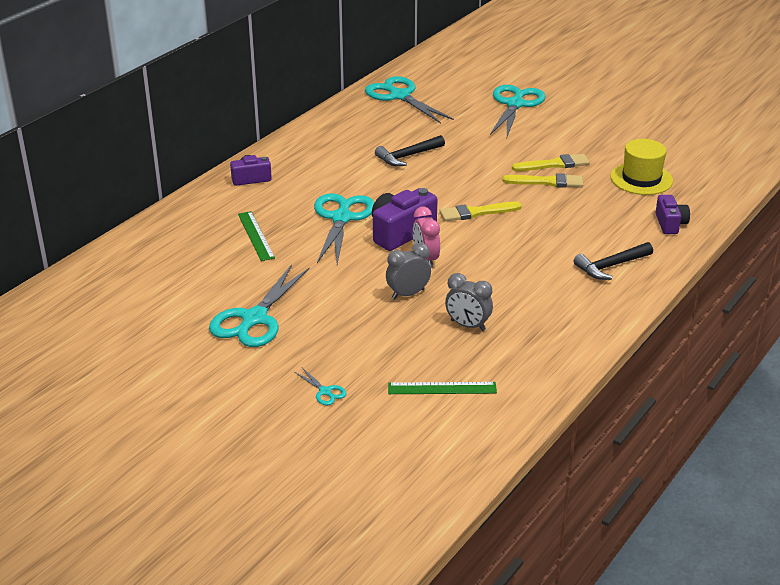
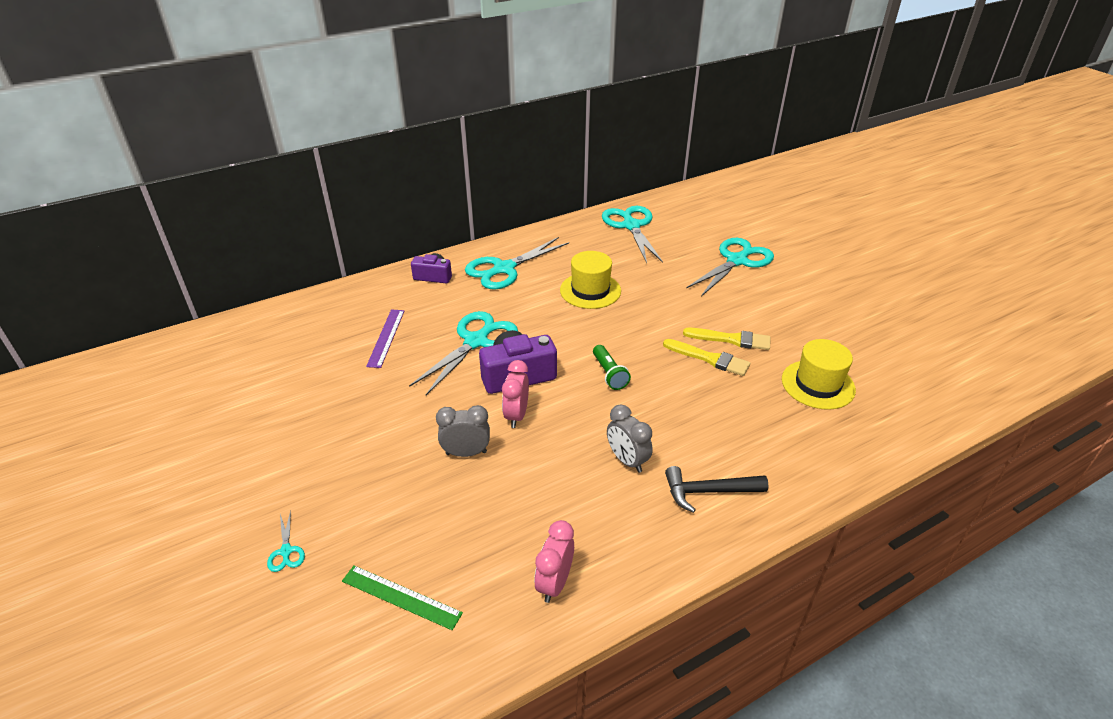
camera: 25 degrees right, 5 degrees up
turquoise scissors [209,264,310,347] -> turquoise scissors moved to [465,237,569,289]
green ruler [238,211,275,261] -> purple ruler [366,310,405,368]
black hammer [375,135,445,166] -> yellow hat [560,251,621,309]
yellow brush [439,202,522,221] -> green flashlight [593,345,631,390]
grey clock [445,273,493,331] -> grey clock moved to [607,404,653,473]
purple camera [655,195,690,234] -> none
none -> pink clock [534,520,574,603]

